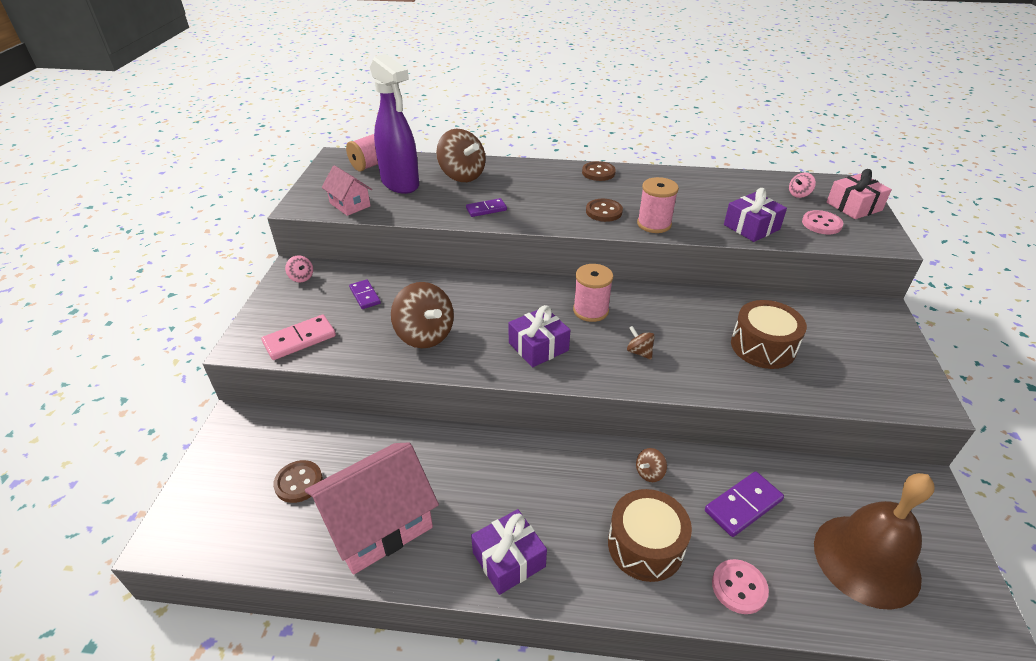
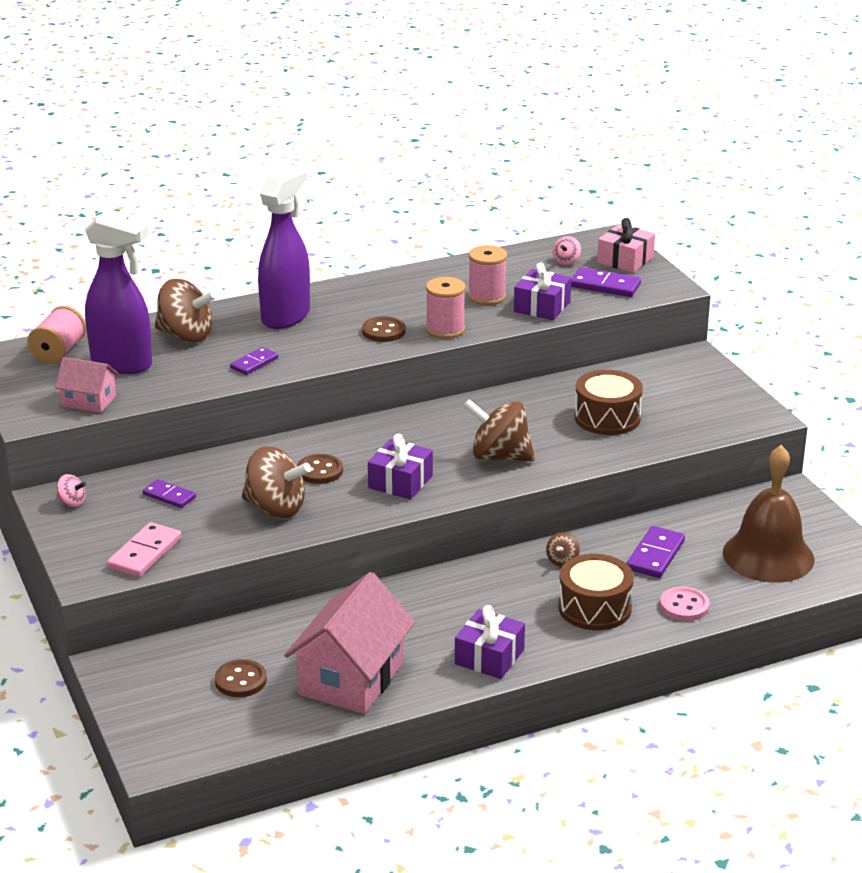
camera: 30 degrees left, 10 degrees down
pink spool [573,264,613,322] -> pink spool moved to [468,245,507,305]
brown button [582,161,616,181] -> brown button moved to [297,454,343,484]
brown spinning top [627,326,655,360] -> brown spinning top [463,399,535,462], size x2.16
pink button [802,210,843,234] -> purple domino [571,267,641,297]
none -> purple spray bottle [258,166,310,329]

